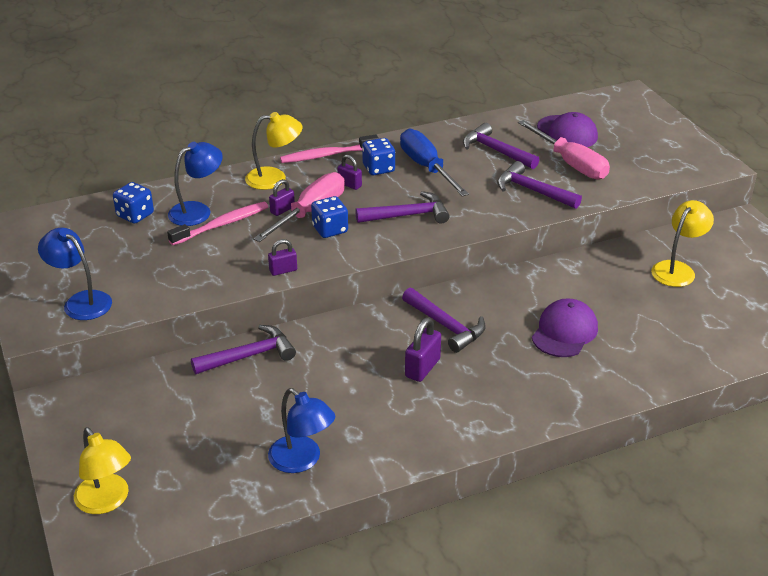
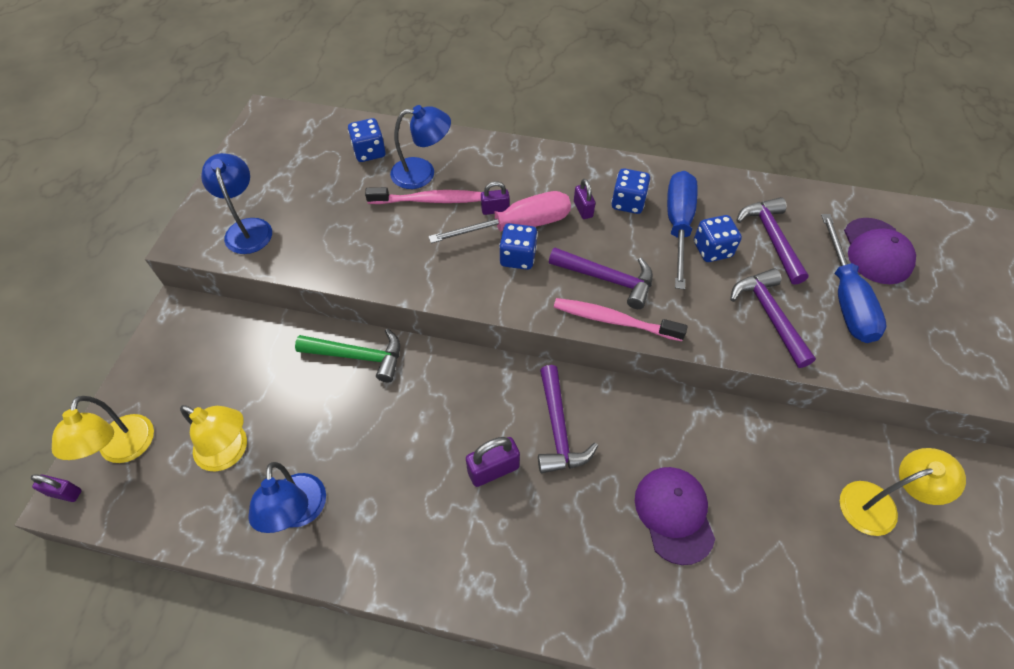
camera: 35 degrees right, 20 degrees up
purple hammer [191,325,296,374] -> green hammer [295,328,400,383]
yellow lamp [245,112,303,190] -> yellow lamp moved to [180,405,247,472]
purple padlock [268,239,297,276] -> purple padlock moved to [31,474,82,502]
pink toothbrush [280,134,379,163] -> pink toothbrush moved to [554,298,687,341]
pink screwdriver [518,120,610,180] -> blue screwdriver [821,214,886,343]
purple cap [532,298,598,357] -> purple cap turned 75 degrees counterclockwise [635,467,715,565]
none -> blue dice [694,215,742,262]

